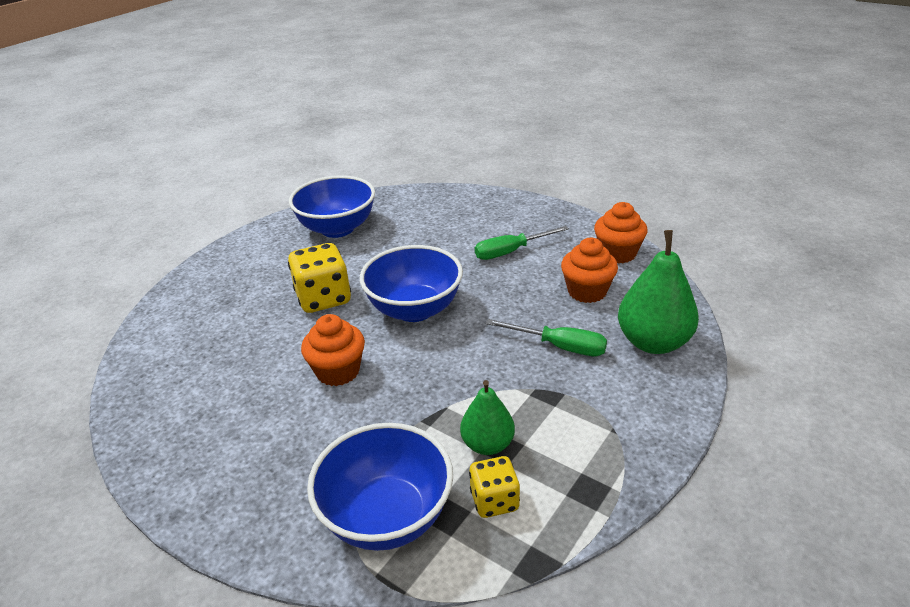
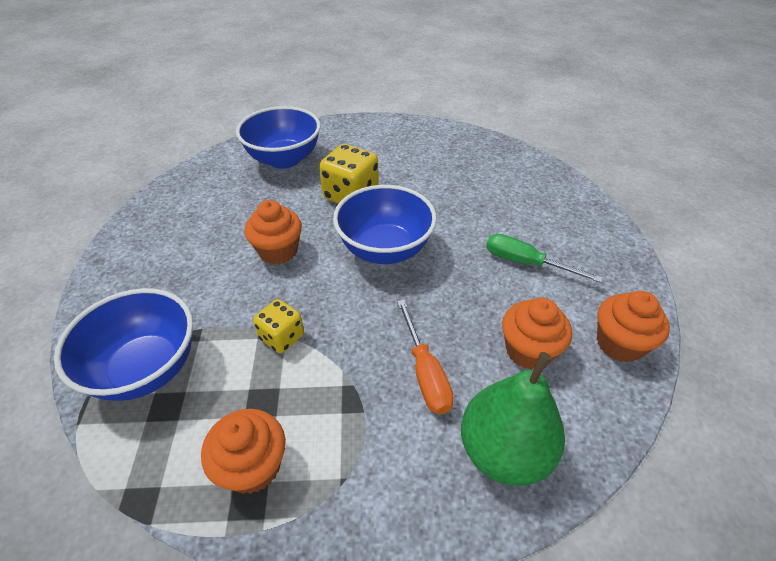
camera: 50 degrees right, 10 degrees up
blue bowl [289,175,375,238] -> blue bowl moved to [236,106,321,169]
green pear [460,380,515,455] -> none
yellow dice [469,456,520,518] -> yellow dice moved to [253,299,304,353]
green screwdriver [486,319,607,356] -> orange screwdriver [397,300,454,414]
none -> orange cupcake [201,409,286,494]

